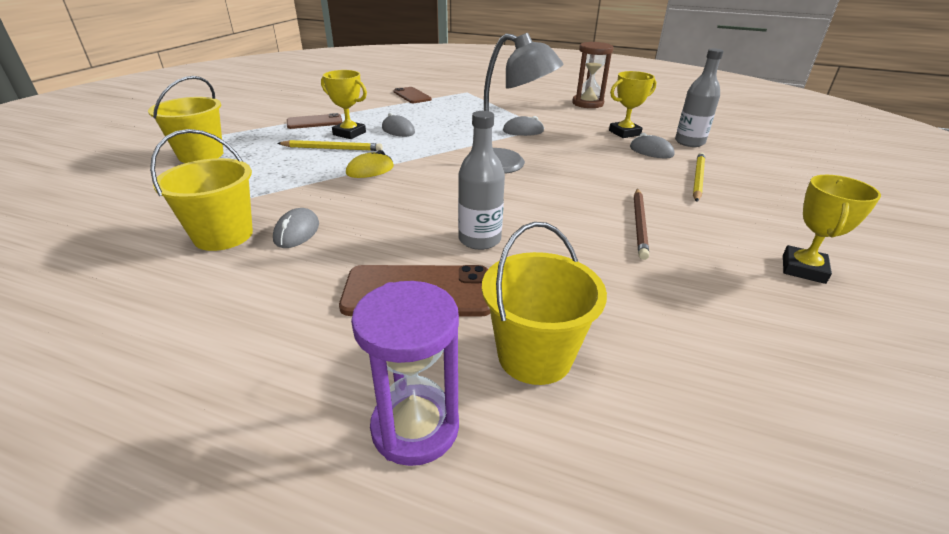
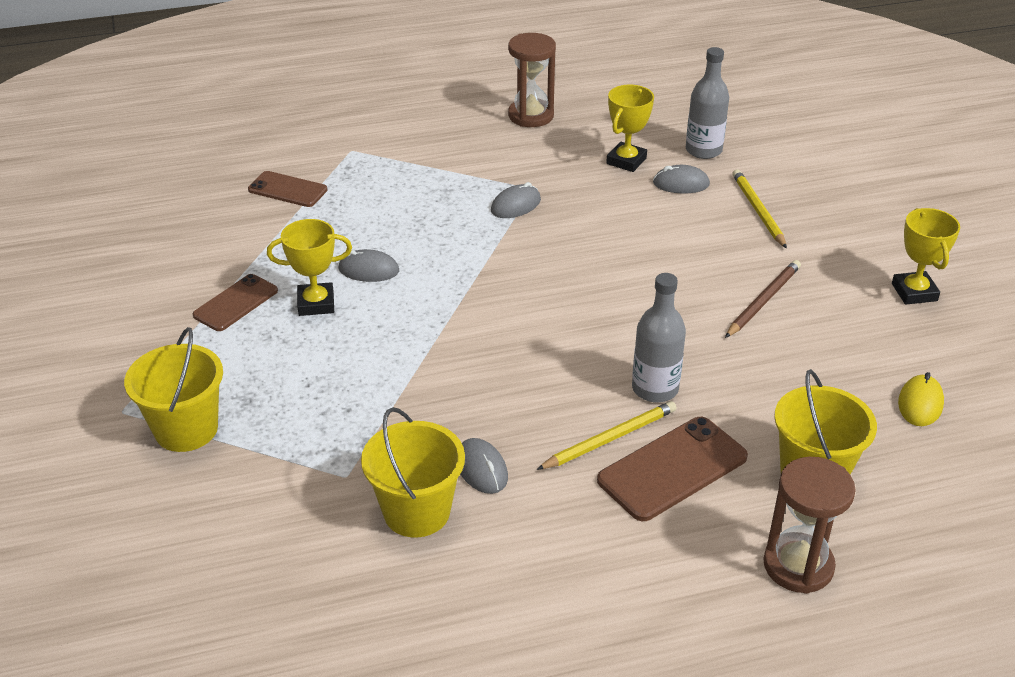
camera: 35 degrees left, 5 degrees up
yellow pencil [277,140,383,151] -> yellow pencil moved to [536,401,677,470]
yellow mouse [346,150,394,178] -> yellow mouse moved to [898,372,944,426]
purple hourglass [351,281,459,466] -> brown hourglass [763,457,856,594]
grey lamp [484,33,564,174] -> none
brown pencil [634,189,649,260] -> brown pencil turned 120 degrees counterclockwise [725,260,801,338]

